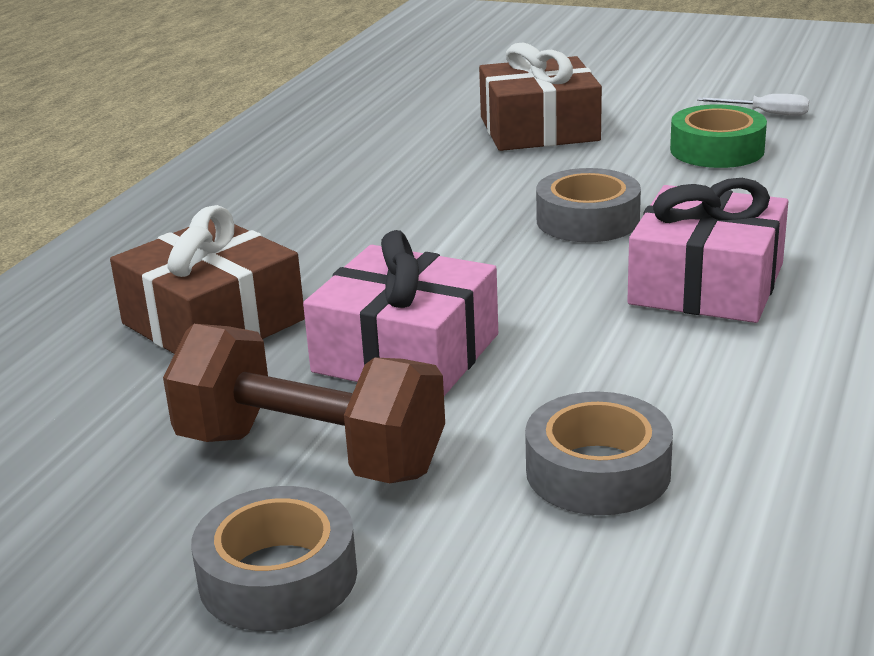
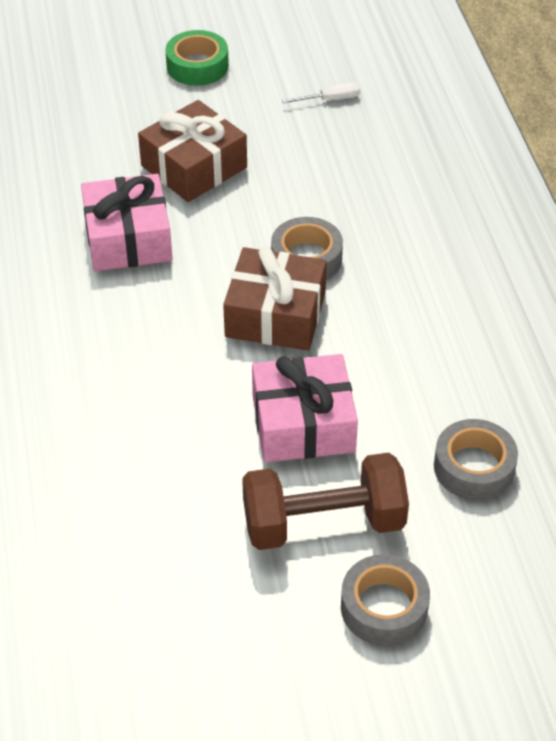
camera: 35 degrees left, 20 degrees up
brown gift [110,205,305,354] -> brown gift moved to [223,246,327,351]
pink gift [627,178,788,323] -> pink gift moved to [81,174,172,271]
green tape [670,104,767,168] -> green tape moved to [165,30,229,86]

